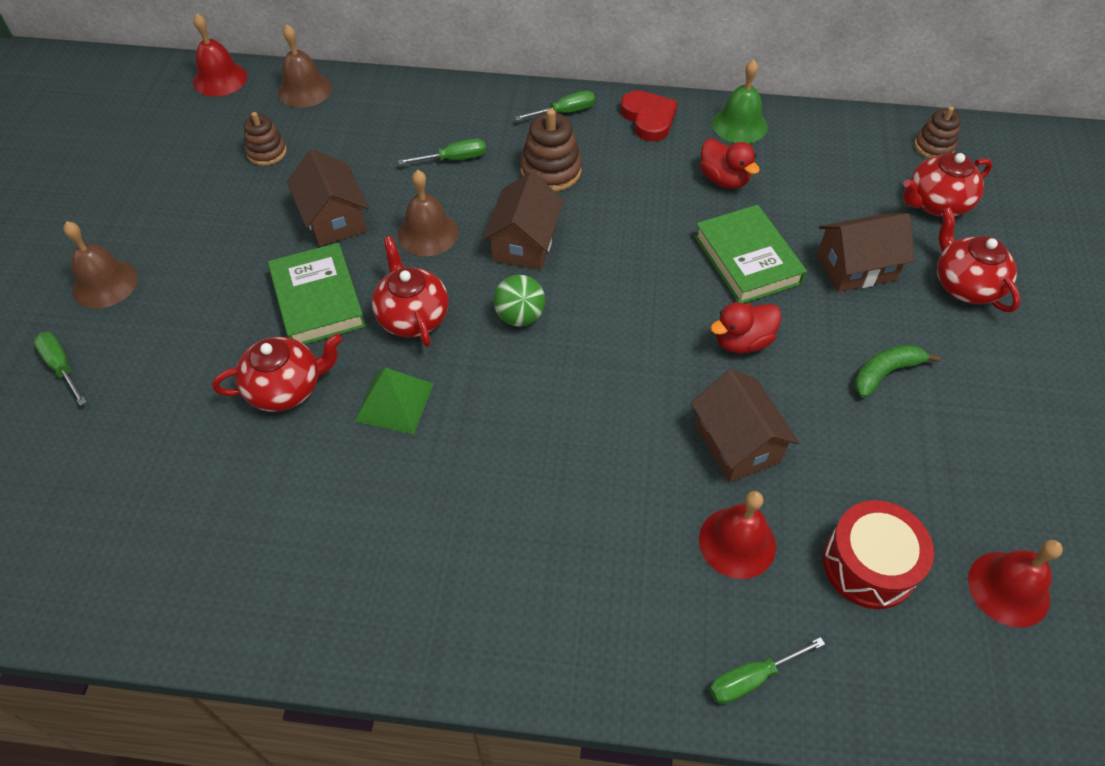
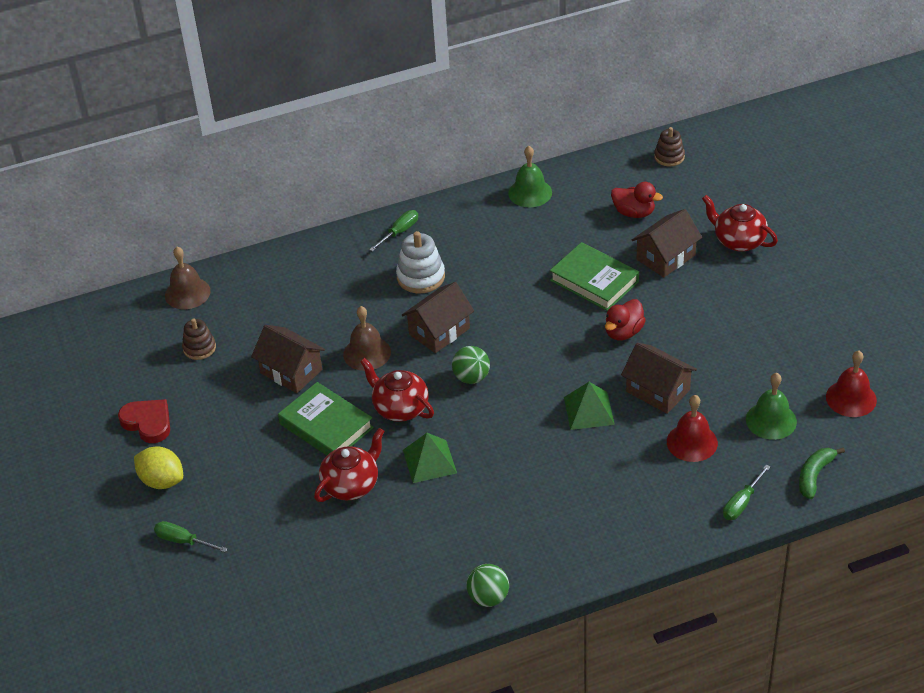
camera: 25 degrees left, 10 degrees down
brown bell [63,221,138,309] -> yellow lemon [134,446,183,489]
red bell [193,14,247,96] -> none
green screwdriver [398,139,486,164] -> none
brown house [483,171,564,270] -> brown house turned 60 degrees clockwise [402,282,474,353]
brown stacking toy [520,109,582,192] -> white stacking toy [396,231,445,294]
red heart [620,90,678,141] -> red heart moved to [118,399,170,443]
red duck [700,139,760,189] -> red duck moved to [611,182,663,218]
red drum [823,501,934,609] -> green bell [746,373,797,440]
green banana [854,345,940,398] -> green banana moved to [799,447,845,499]
red teapot [903,153,993,217] -> none
none -> green ball [466,564,509,607]
none -> green pyramid [564,382,615,430]

